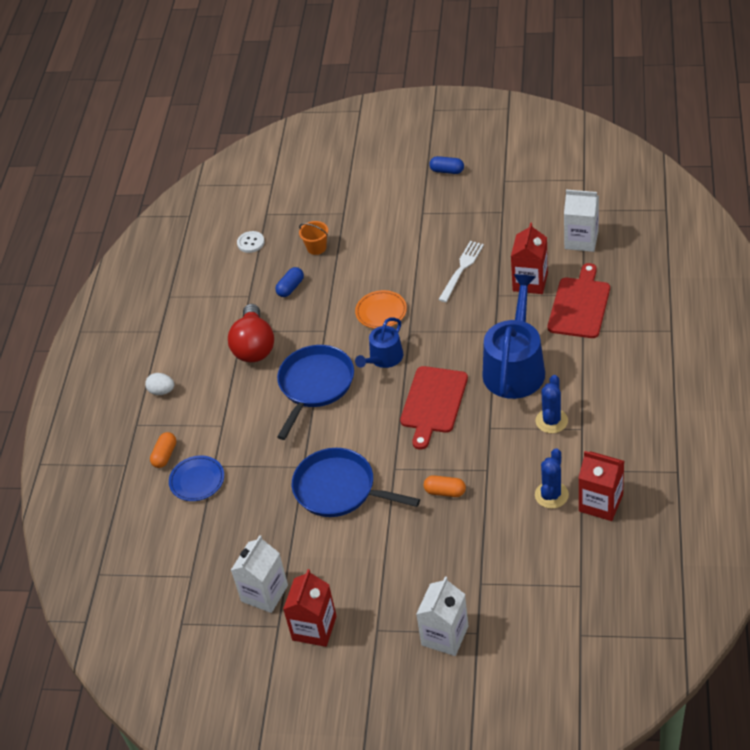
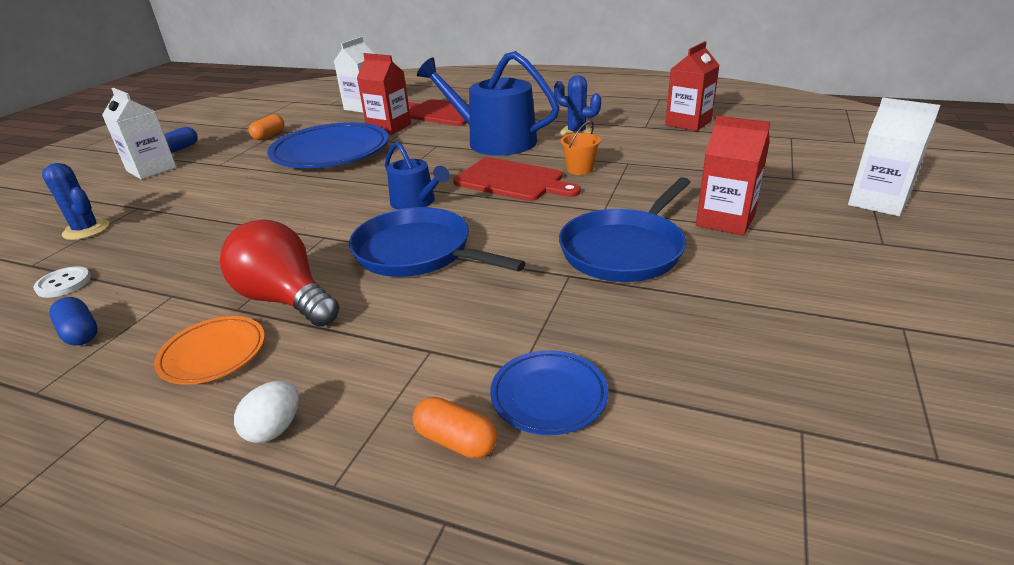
camera: 80 degrees left, 15 degrees down
red light bulb [228,304,274,362] -> red light bulb turned 150 degrees counterclockwise [220,219,339,327]
white carton [231,535,288,613] -> white carton moved to [102,88,177,179]
blue capsule [275,267,304,297] -> blue capsule moved to [49,297,97,345]
red carton [283,569,337,647] -> red carton moved to [696,116,770,236]
orange bucket [299,221,328,255] -> orange bucket moved to [560,121,601,175]
orange plate [355,290,407,329] -> orange plate moved to [154,316,265,385]
orange capsule [424,475,466,497] -> orange capsule moved to [249,114,284,140]
white fork [438,241,484,302] -> blue plate [267,122,389,168]
blue cactus [535,448,569,509] -> blue cactus moved to [42,163,110,240]

